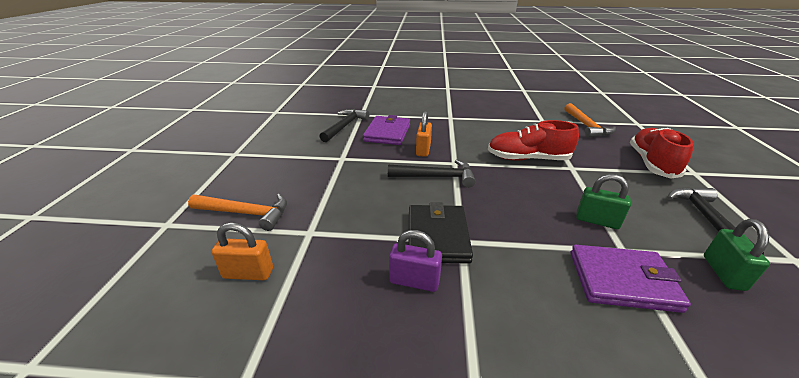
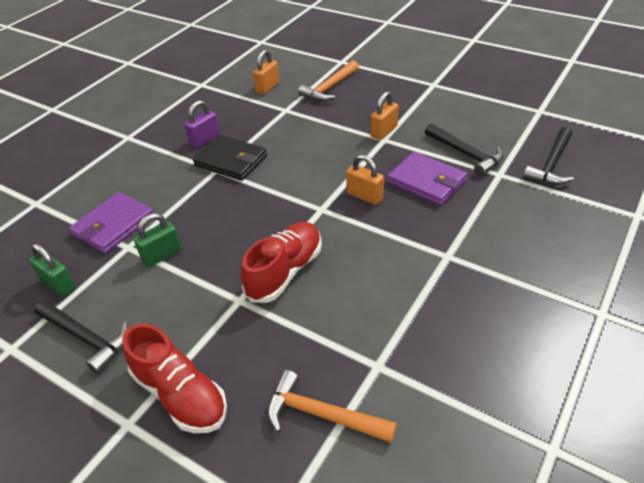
camera: 120 degrees right, 10 degrees up
black hammer [388,159,476,188] -> black hammer moved to [523,127,574,185]
none -> orange padlock [371,91,398,140]

